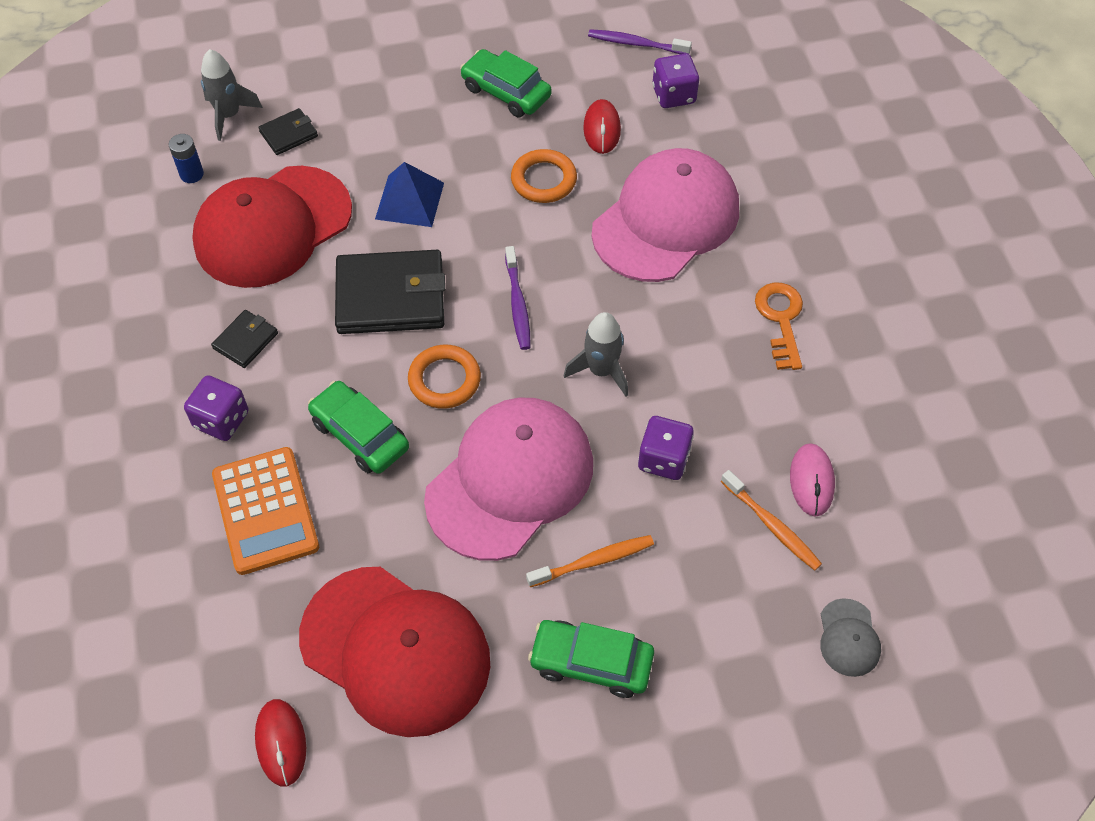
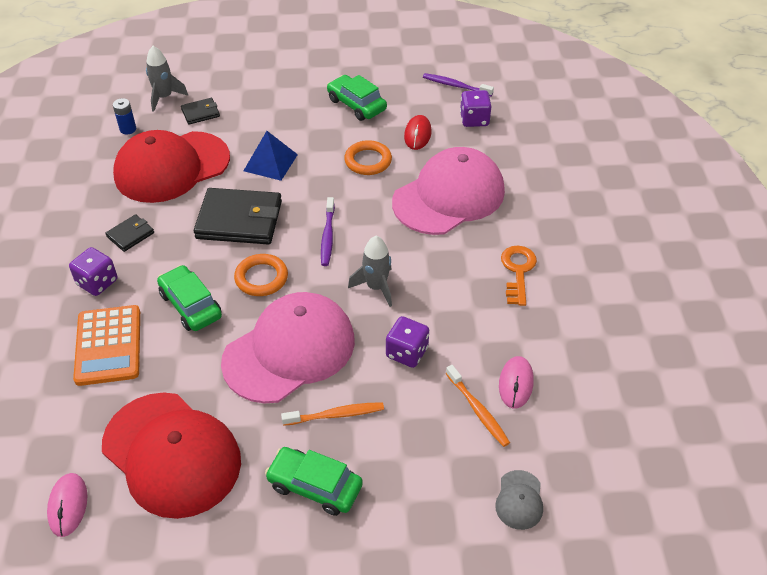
camera: 10 degrees right, 10 degrees down
red mouse [255,699,306,786] -> pink mouse [47,473,88,537]

